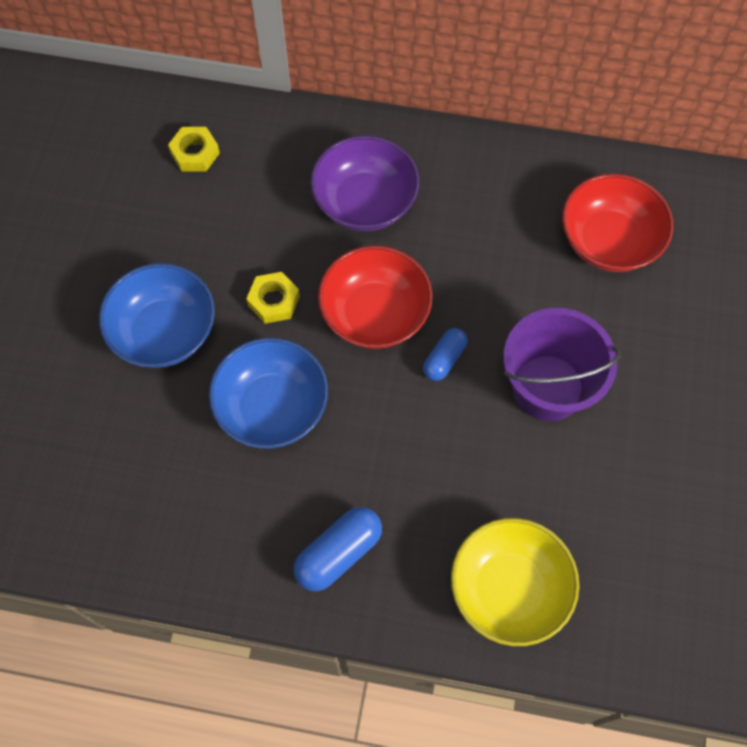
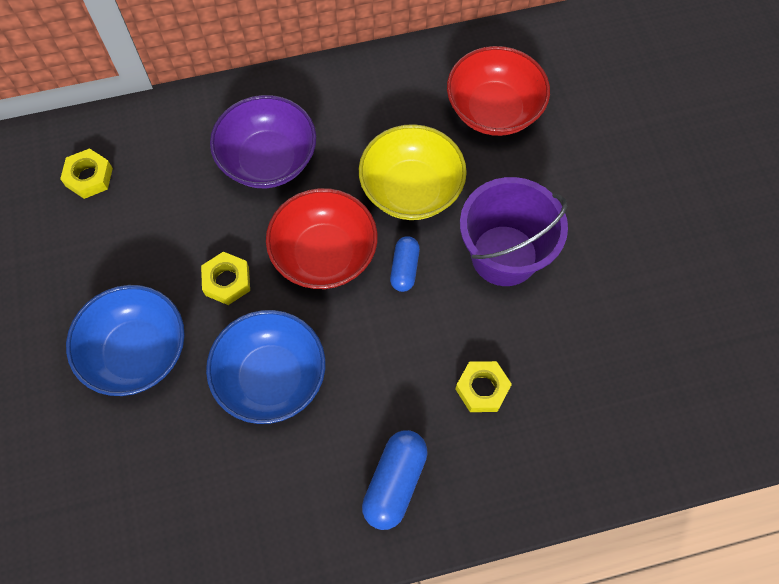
camera: 25 degrees left, 0 degrees up
yellow bowl [451,518,580,646] -> yellow bowl moved to [359,124,467,220]
none -> yellow nut [455,361,512,412]

